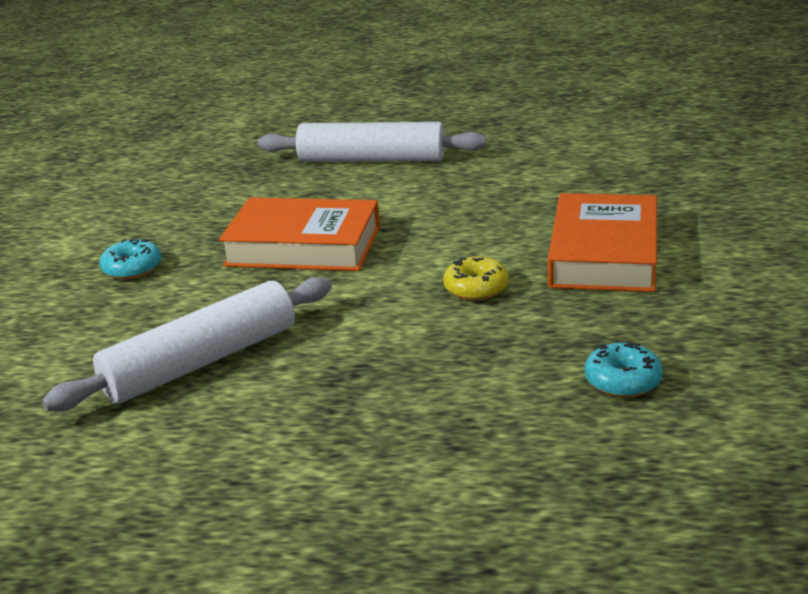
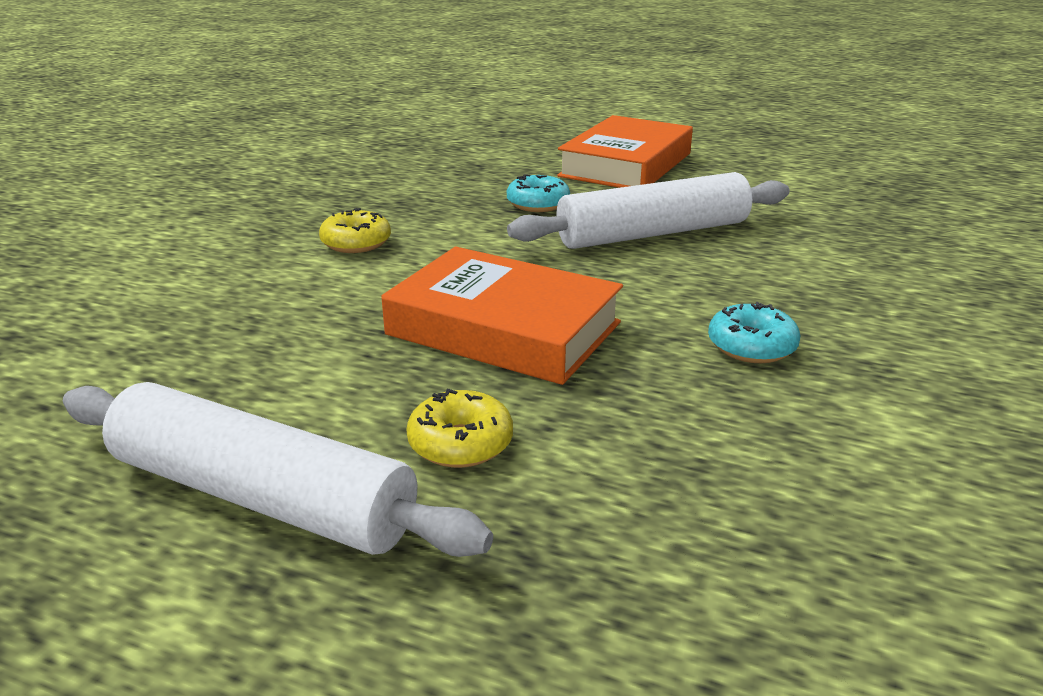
camera: 165 degrees left, 0 degrees up
orange book [548,193,657,292] -> orange book moved to [557,115,693,188]
turquoise donut [585,342,663,398] -> turquoise donut moved to [507,174,570,212]
none -> yellow donut [406,389,513,468]

